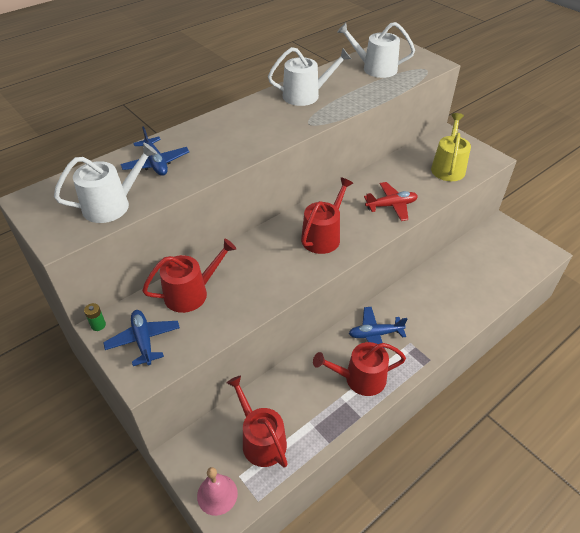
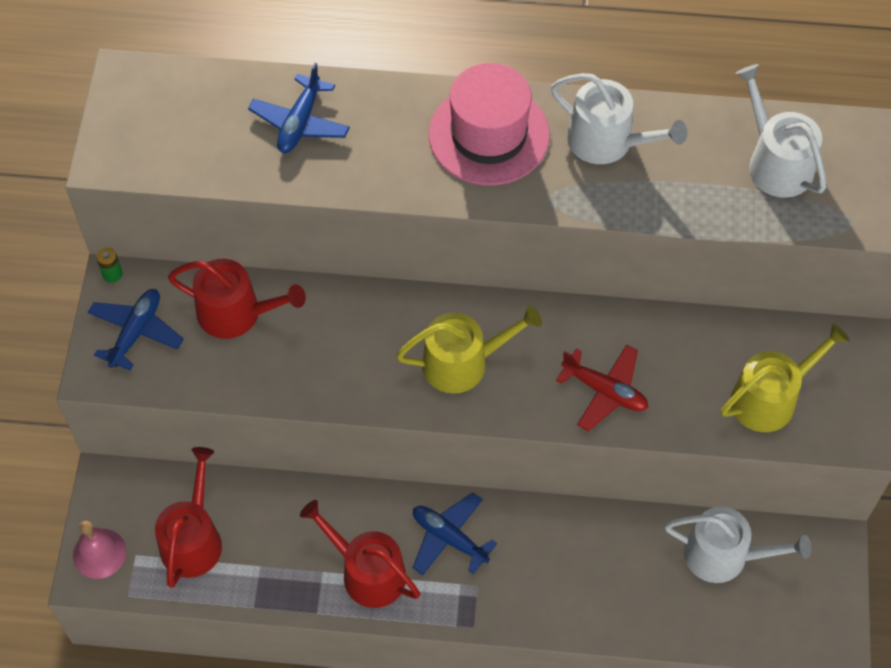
camera: 45 degrees right, 15 degrees up
white watering can [54,143,158,223] -> white watering can moved to [664,507,811,583]
red watering can [301,177,353,254] -> yellow watering can [396,306,542,394]
none -> pink hat [429,63,550,185]

